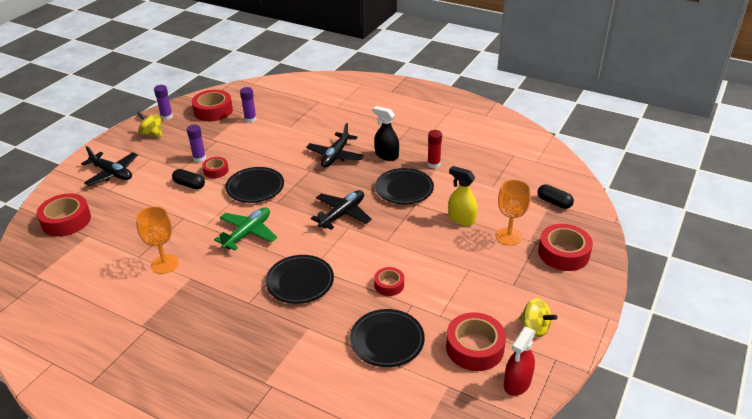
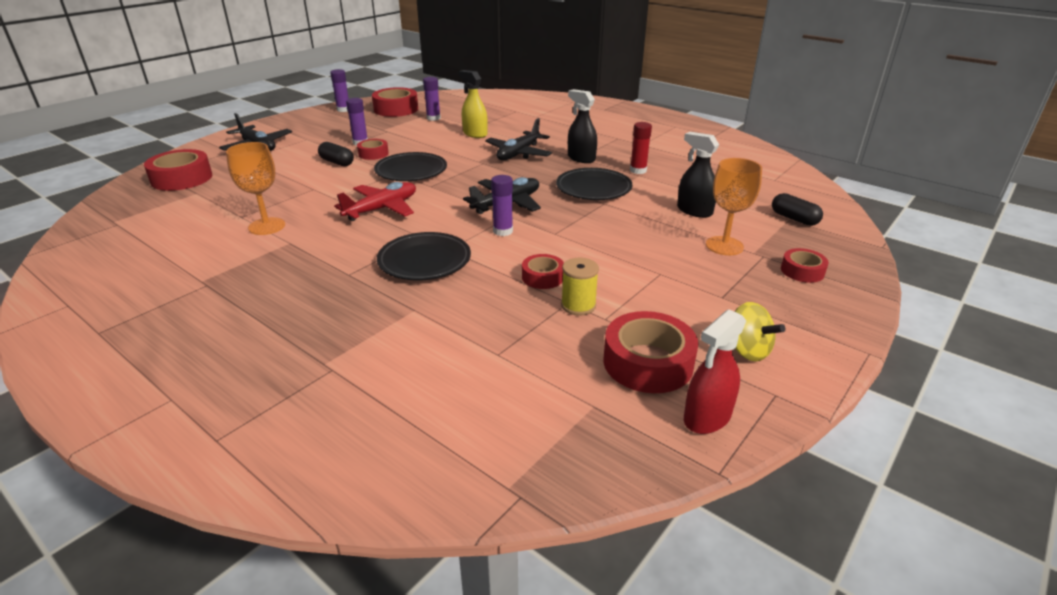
camera: 10 degrees right, 5 degrees down
yellow spinning top [137,111,162,137] -> none
green plane [214,207,277,250] -> red plane [334,182,416,221]
black plate [350,309,425,367] -> none
yellow spray bottle [448,166,478,226] -> yellow spray bottle moved to [459,70,488,138]
red tape [538,224,593,271] -> red tape [781,248,829,283], size x0.57
none -> purple glue stick [491,175,513,236]
none -> yellow spool [561,258,599,316]
none -> black spray bottle [677,132,719,218]

